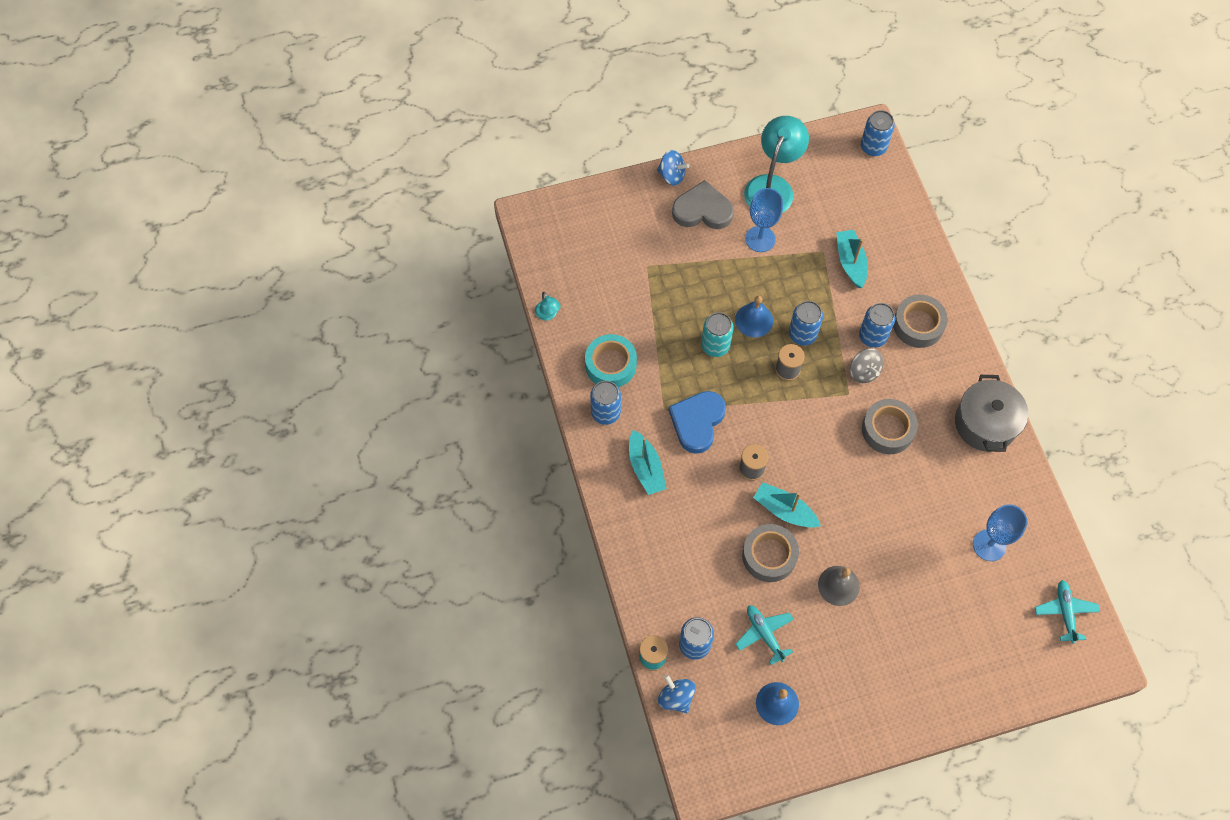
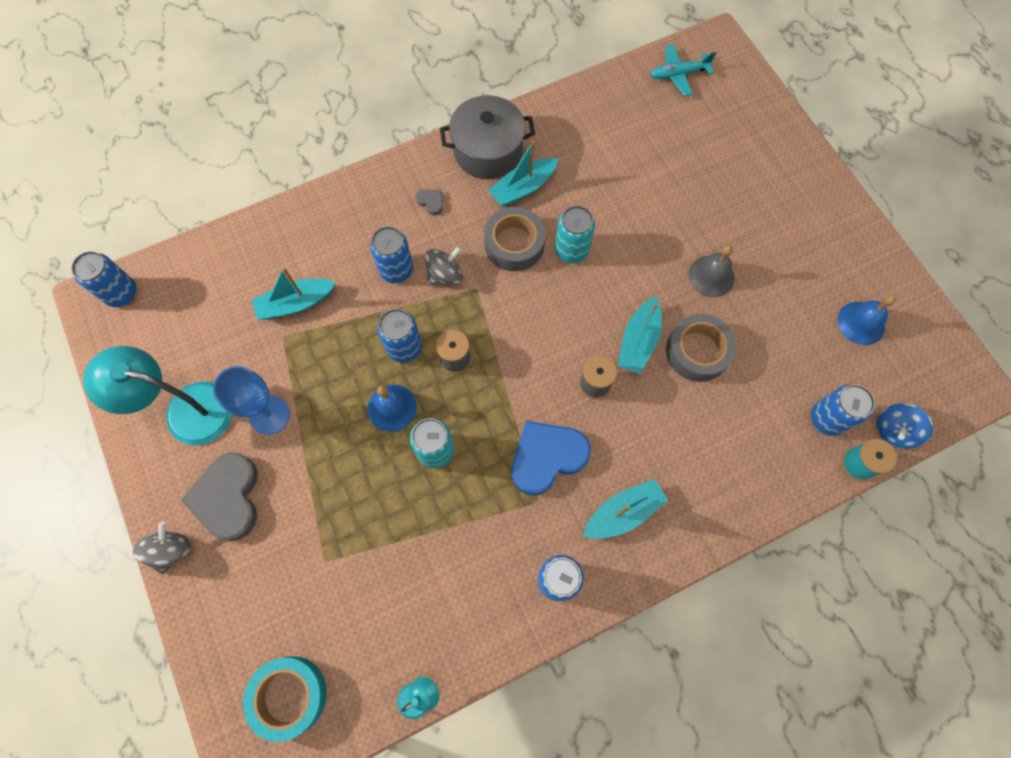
camera: 100 degrees left, 5 degrees up
turquoise tape [585,334,637,387] -> turquoise tape moved to [243,656,327,742]
blue spinning top [657,150,690,186] -> grey spinning top [133,522,191,574]
blue heart [669,391,726,454] -> blue heart turned 135 degrees clockwise [511,421,591,496]
turquoise plane [735,605,794,665] -> none
grey tape [893,295,948,348] -> none
blue goblet [973,504,1027,561] -> none
none -> grey heart [416,190,443,215]
none -> turquoise boat [488,141,558,207]
none -> turquoise can [555,206,595,263]

